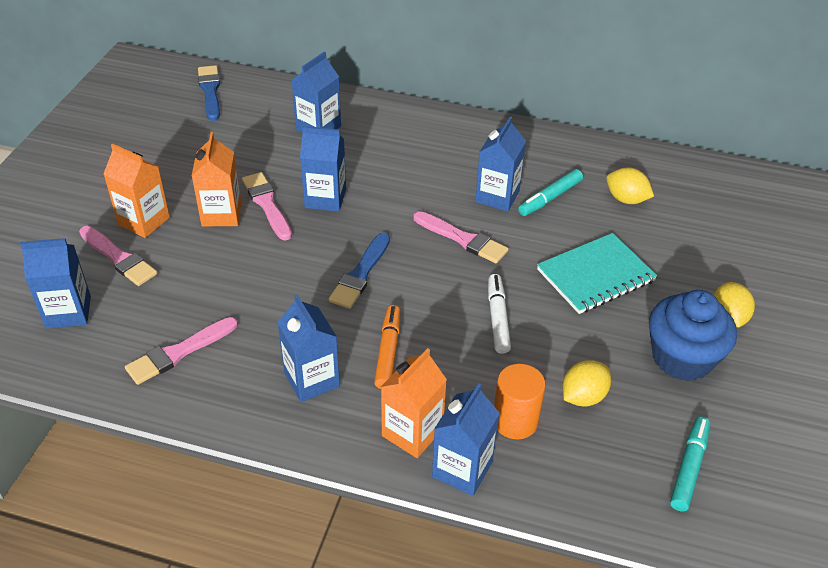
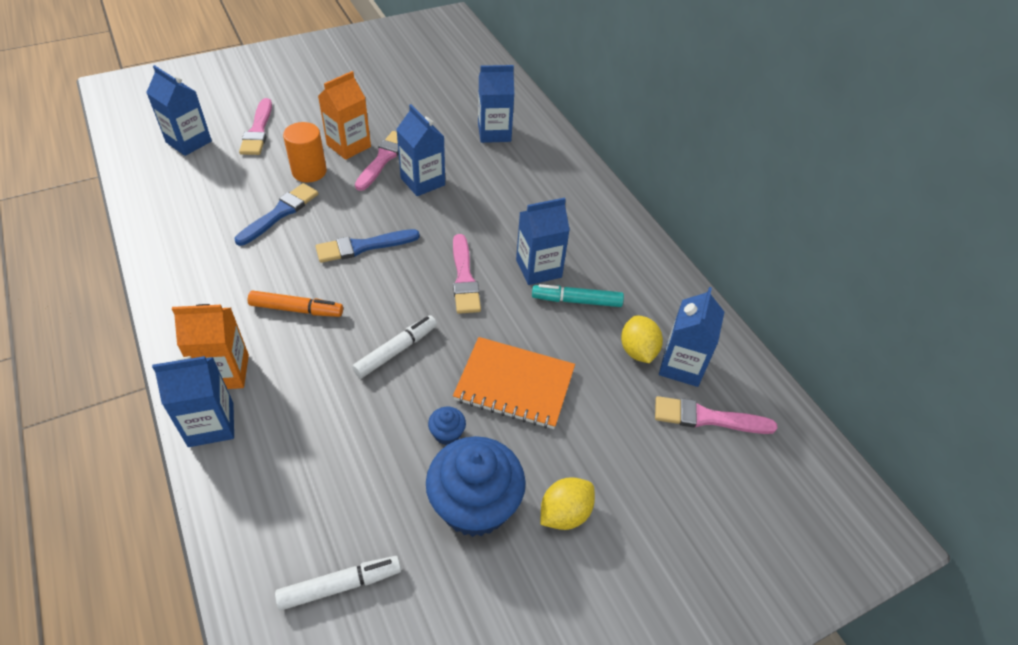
camera: 45 degrees right, 5 degrees up
orange carton [103,144,170,238] -> none
pink brush [125,317,238,385] -> pink brush moved to [655,396,777,434]
blue brush [198,65,220,121] -> blue brush moved to [235,183,318,246]
blue carton [277,294,340,402] -> blue carton moved to [659,287,724,387]
orange marker [374,305,400,389] -> orange marker turned 45 degrees clockwise [248,290,343,317]
orange cylinder [494,364,546,439] -> orange cylinder moved to [283,122,327,182]
turquoise notebook [537,233,657,314] -> orange notebook [453,337,575,429]
yellow lemon [563,360,611,407] -> none
turquoise marker [670,417,710,511] -> white marker [275,556,401,611]
none -> blue cupcake [428,407,466,445]

